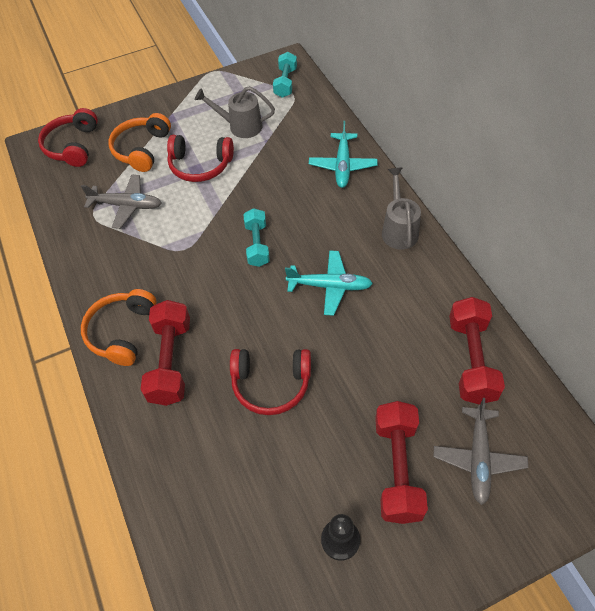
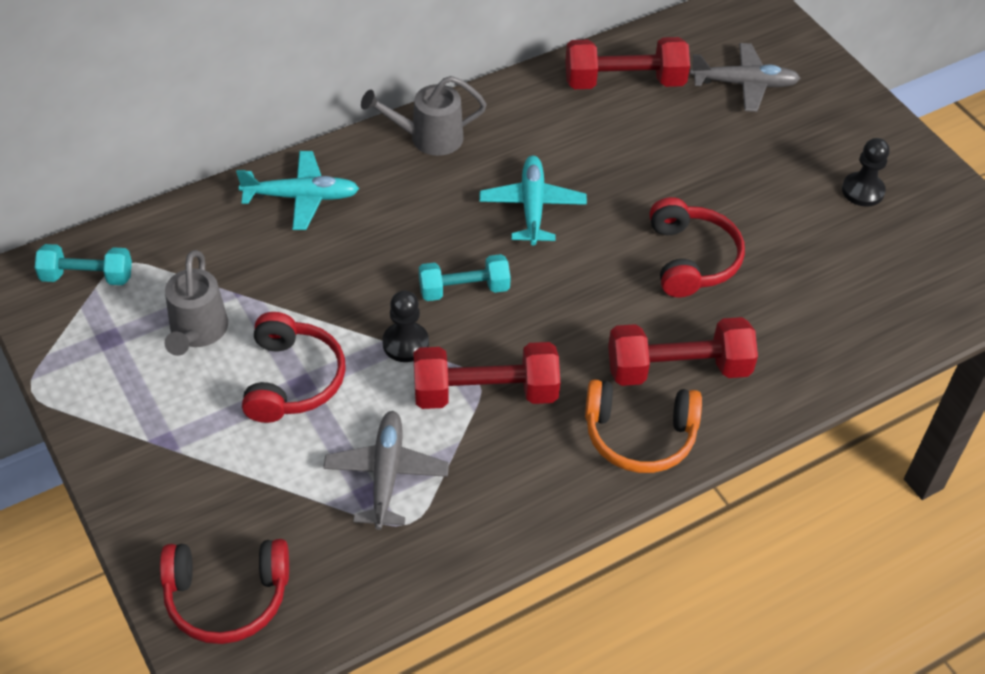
camera: 100 degrees left, 5 degrees down
orange headphones [109,113,171,172] -> none
red dumbbell [375,401,428,524] -> red dumbbell moved to [413,342,560,409]
none -> black pawn [382,291,429,362]

